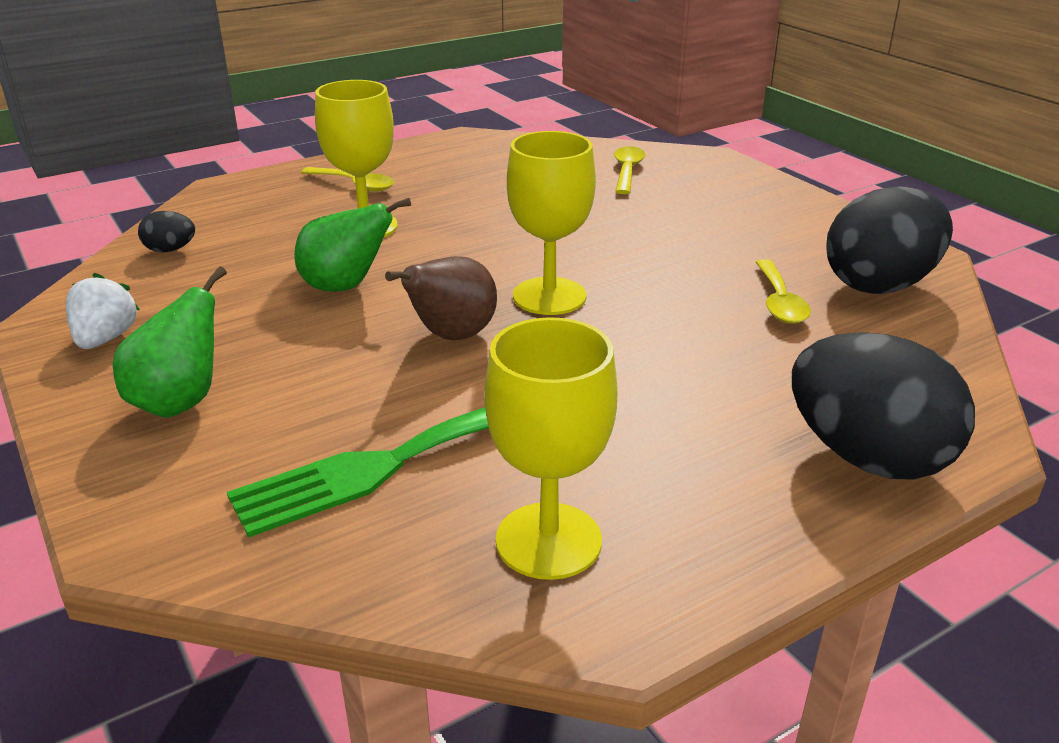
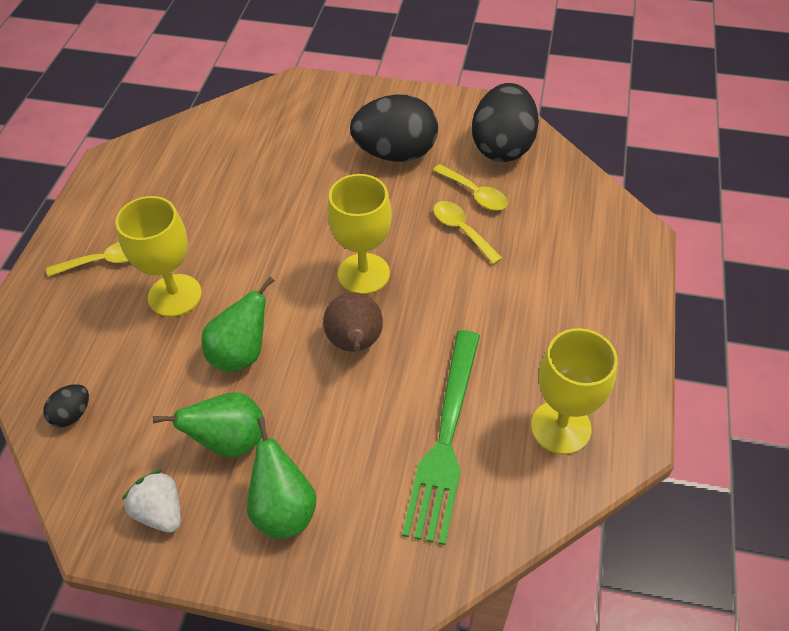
camera: 45 degrees left, 20 degrees up
yellow spoon [614,146,646,194] -> yellow spoon moved to [433,201,503,264]
black egg [792,332,975,480] -> black egg moved to [350,95,438,162]
none -> green pear [153,392,264,458]

